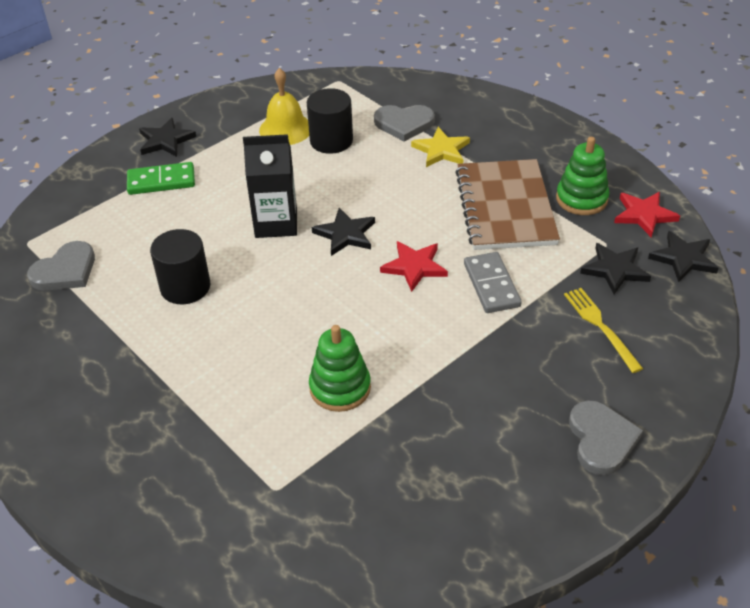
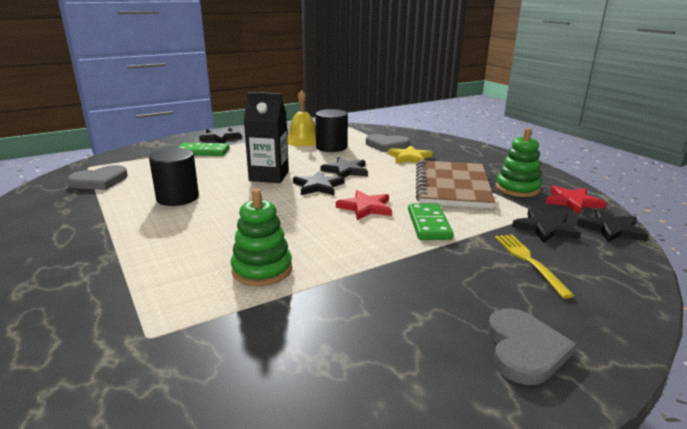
camera: 10 degrees right, 20 degrees down
grey domino [464,252,522,313] -> green domino [408,204,454,240]
none -> black star [321,157,368,178]

